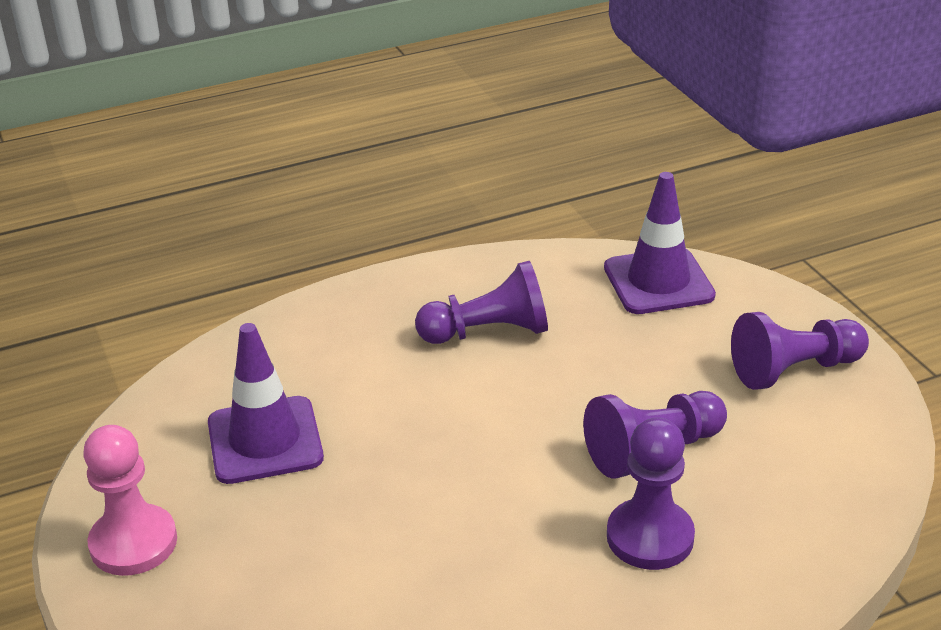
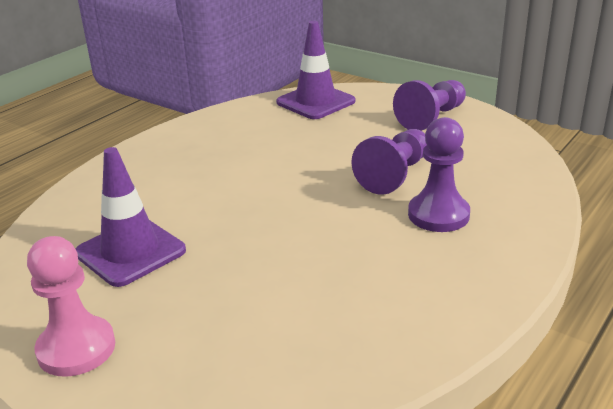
camera: 30 degrees left, 5 degrees down
purple pawn [415,261,548,344] -> none

